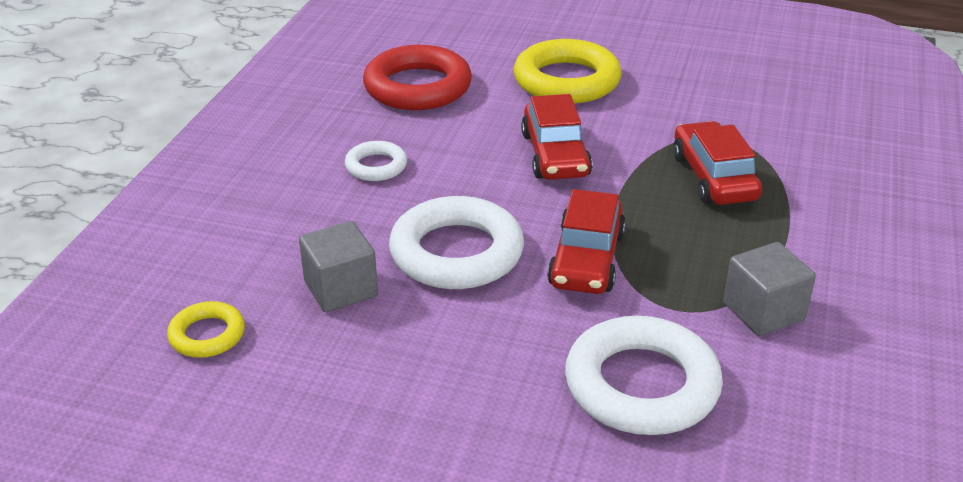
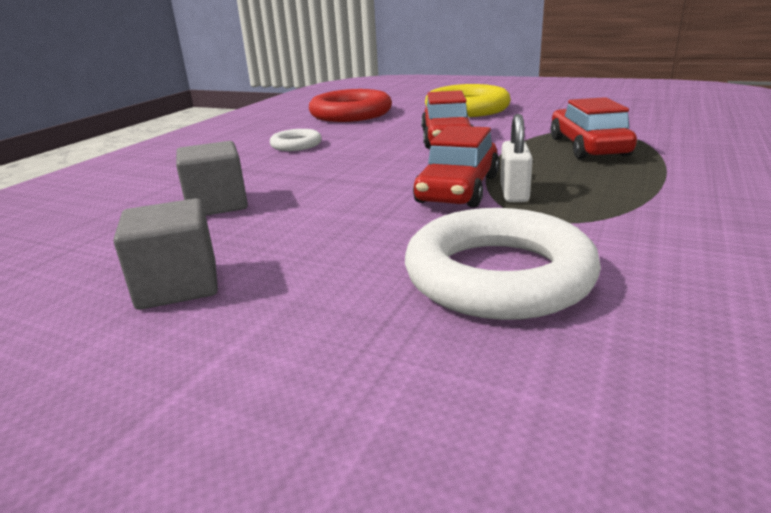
camera: 10 degrees right, 10 degrees down
yellow ring [167,301,245,358] -> none
white ring [389,196,524,289] -> none
grey cube [723,242,816,336] -> grey cube moved to [113,198,218,310]
none -> white padlock [500,114,533,202]

